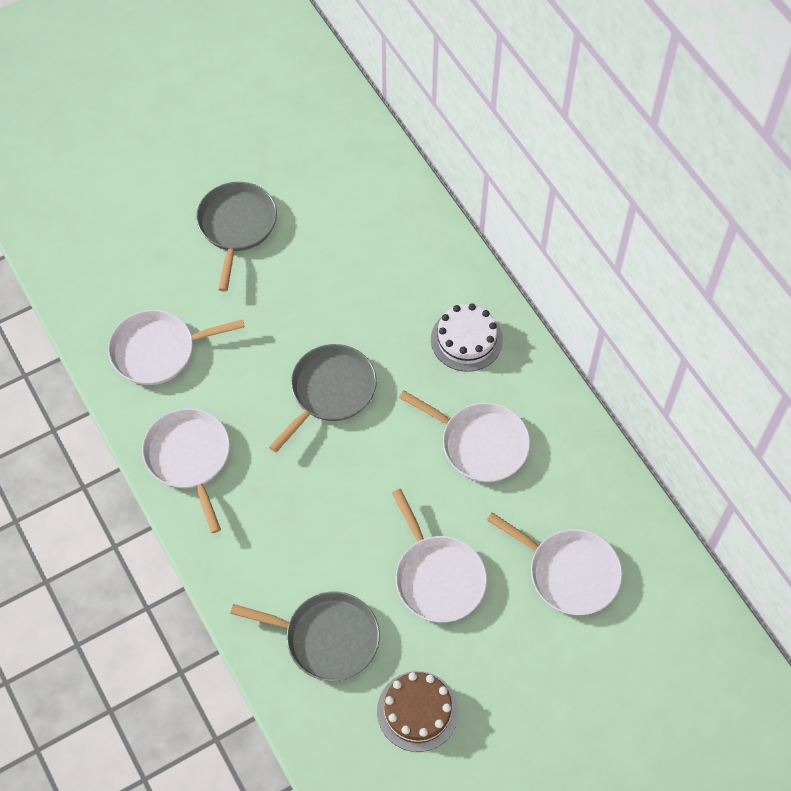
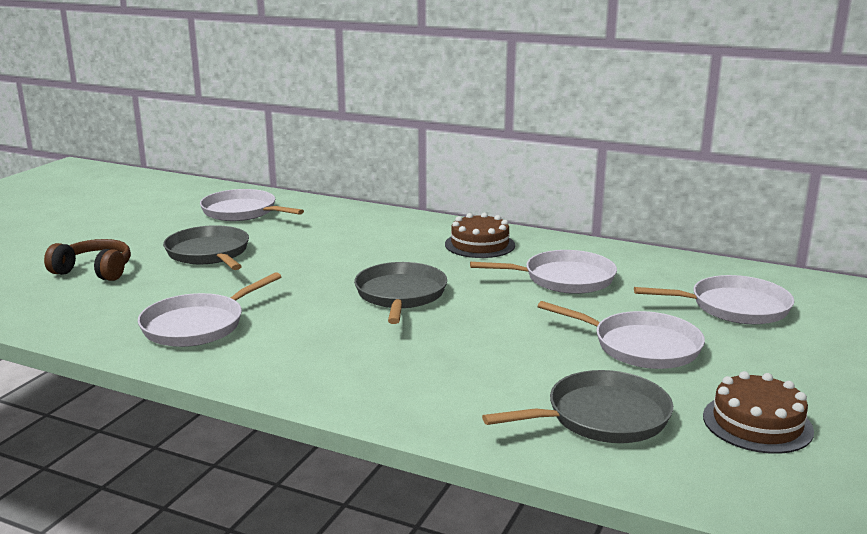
camera: 35 degrees left, 40 degrees down
white pan [142,408,230,533] -> white pan moved to [200,189,304,221]
white cake [431,303,503,372] -> brown cake [445,213,515,258]
none -> brown headphones [44,239,131,281]

